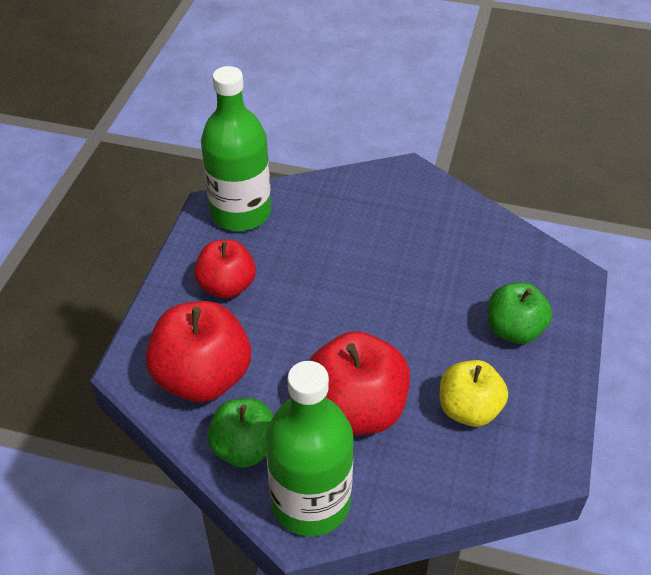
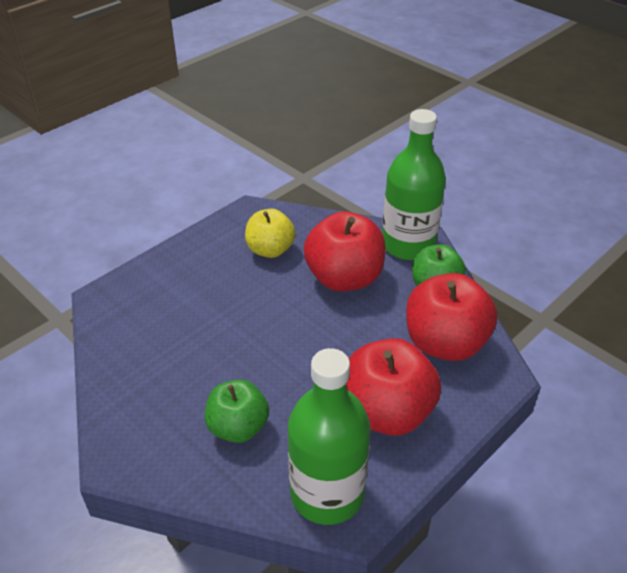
camera: 150 degrees left, 5 degrees down
red apple [194,239,256,299] -> red apple [346,338,442,436], size x1.55
green apple [488,282,552,344] -> green apple moved to [205,380,269,443]

